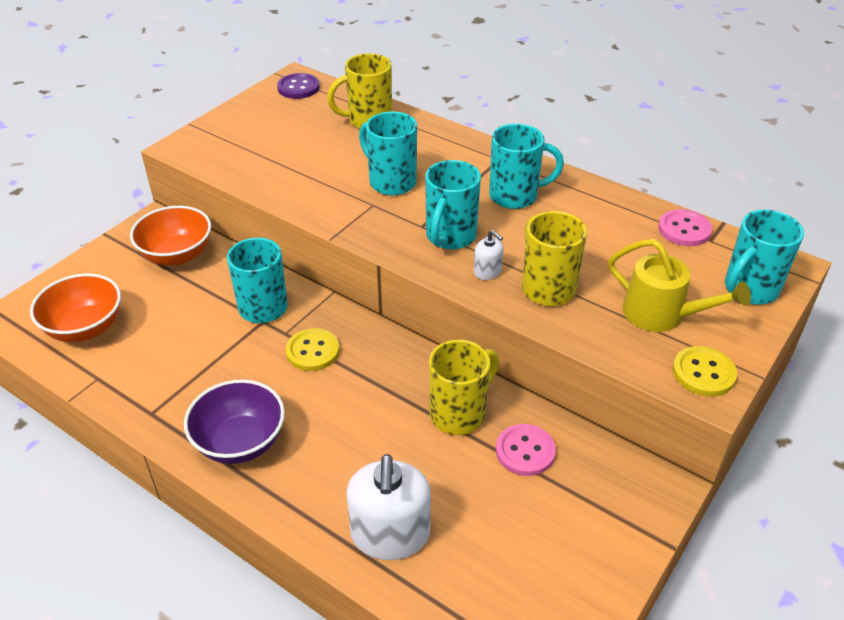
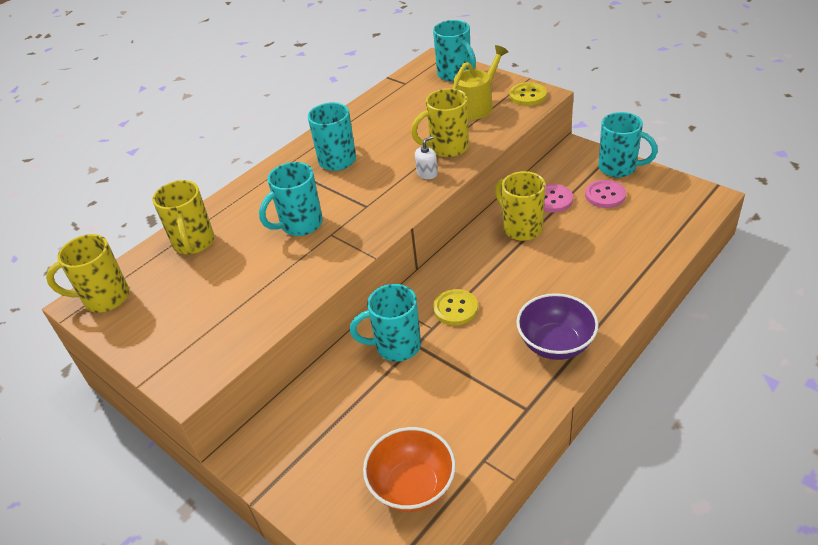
camera: 80 degrees left, 0 degrees up
orange bowl [130,206,211,266] -> none
purple button [277,73,320,99] -> yellow mug [46,234,129,312]
white soap dispenser [346,454,431,560] -> none
turquoise mug [425,160,481,249] -> turquoise mug moved to [598,112,658,177]
pink button [658,209,712,246] -> pink button moved to [585,180,626,208]

